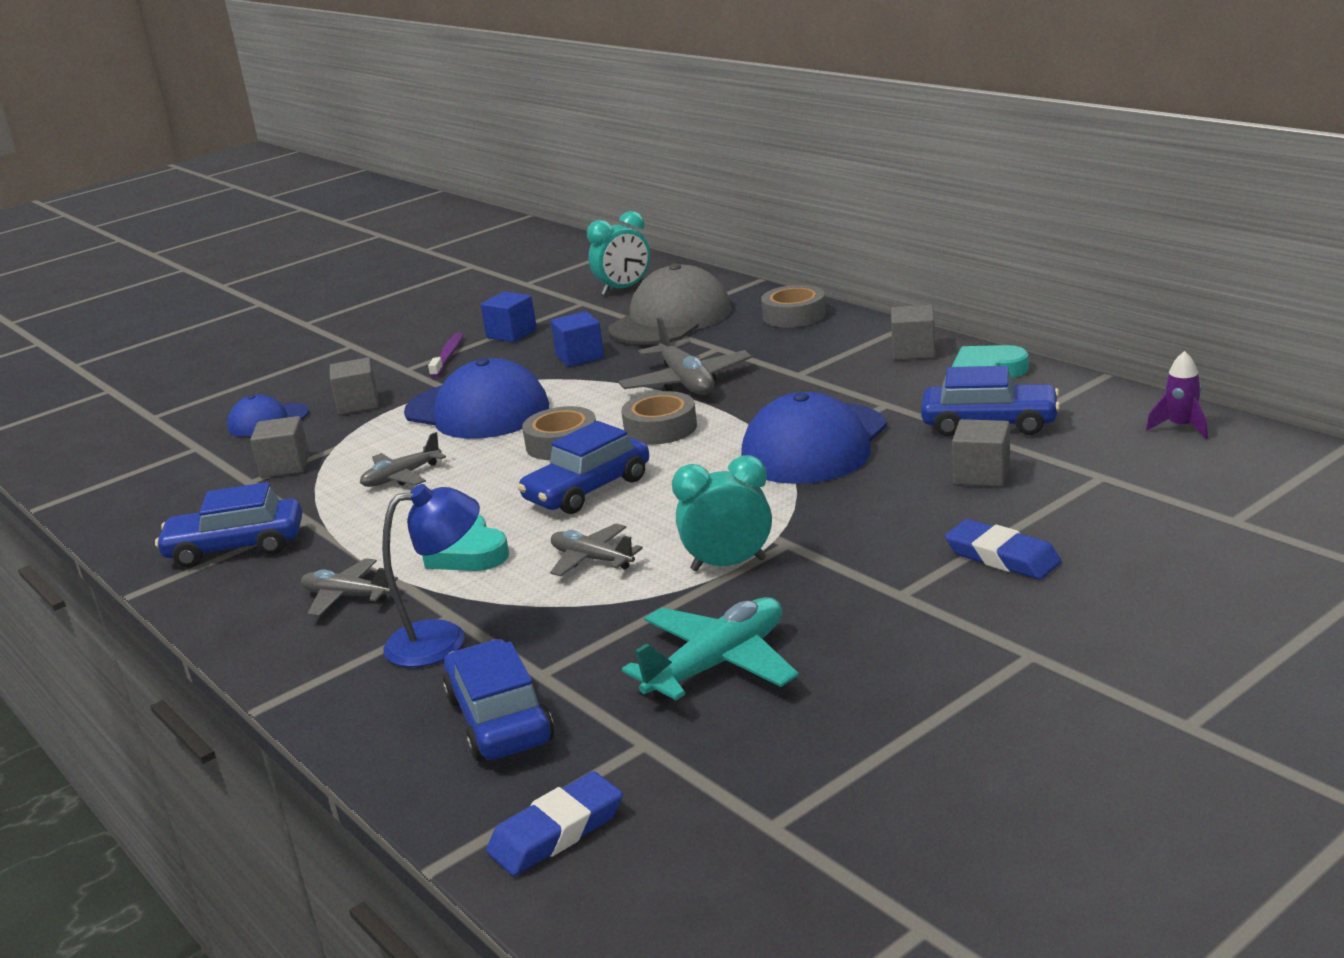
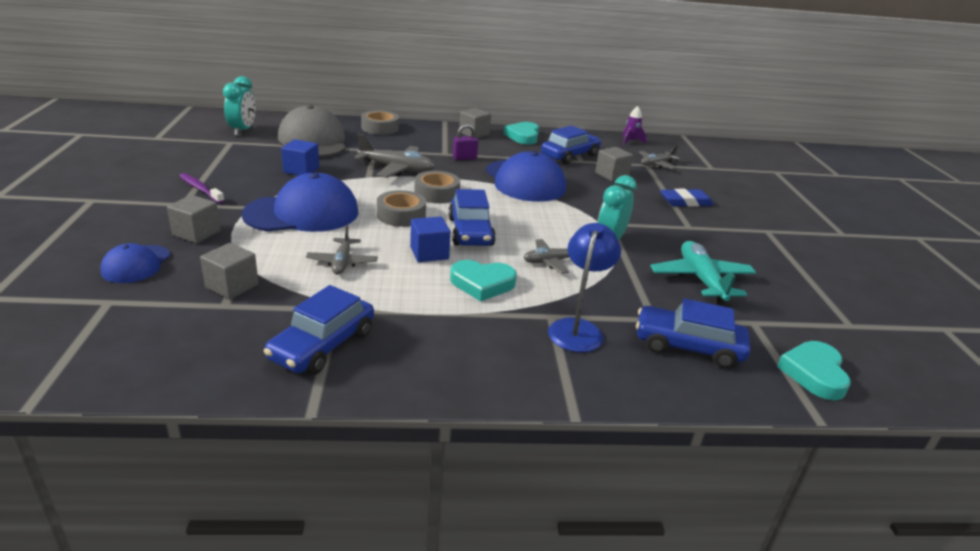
camera: 60 degrees left, 5 degrees up
grey plane [301,558,398,616] -> grey plane moved to [639,145,681,169]
blue cube [481,292,537,342] -> blue cube moved to [410,217,451,262]
blue eraser [486,771,623,876] -> turquoise heart [777,341,851,400]
none -> purple padlock [453,124,478,160]

